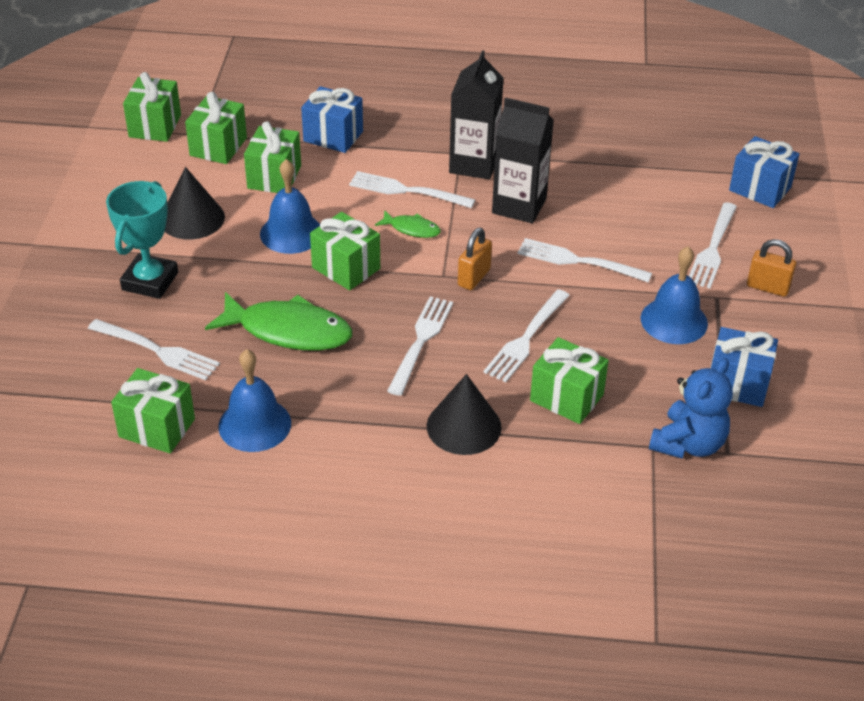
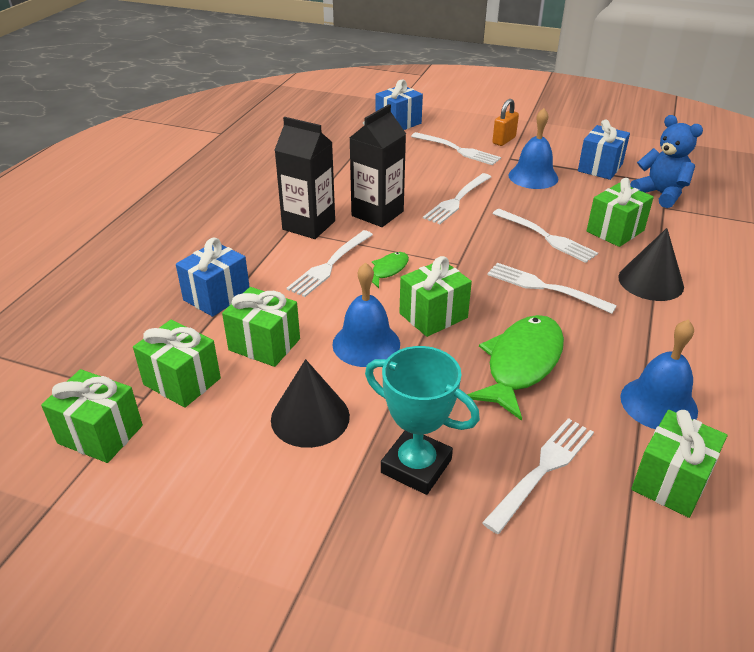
camera: 75 degrees left, 5 degrees down
orange padlock [458,228,492,290] -> none

